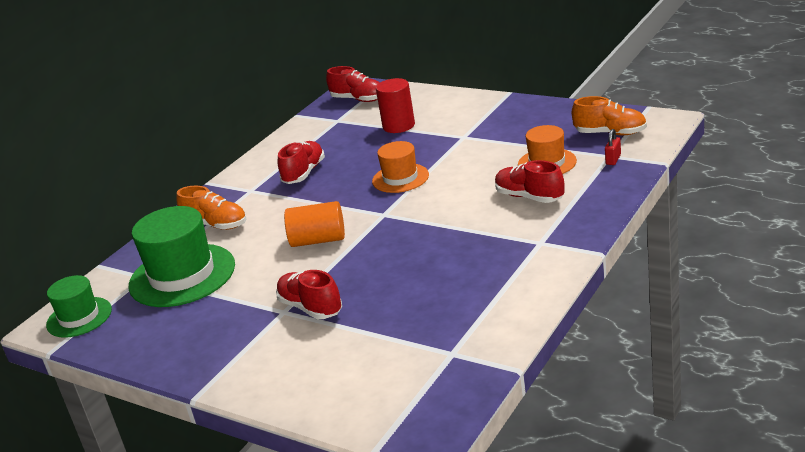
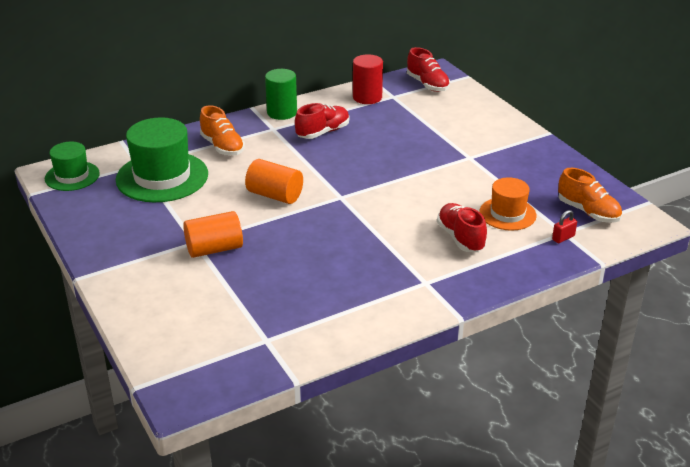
camera: 25 degrees right, 5 degrees up
red shoe [276,270,342,319] -> orange cylinder [183,211,243,258]
orange hat [372,141,429,193] -> none
red cylinder [376,78,415,133] -> red cylinder moved to [353,54,383,104]
none -> green cylinder [265,69,297,120]

